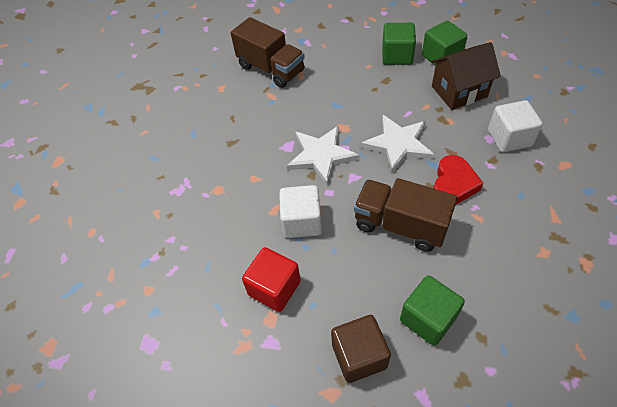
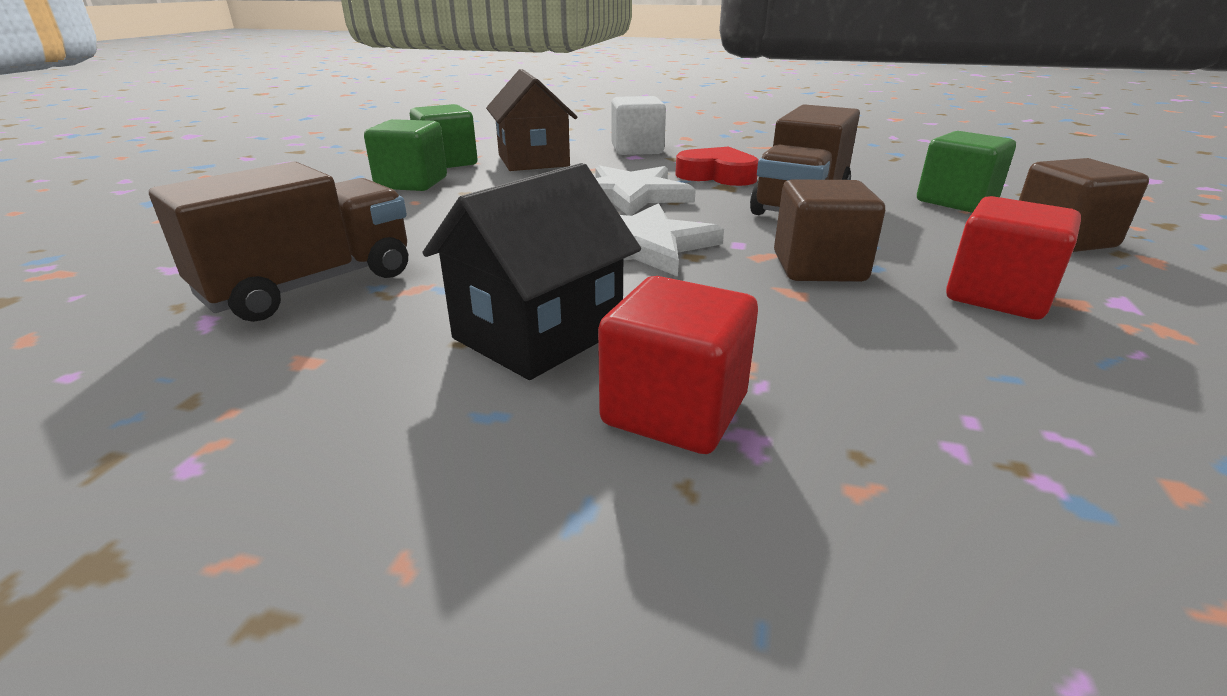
camera: 90 degrees left, 25 degrees down
white cube [279,185,322,238] -> brown cube [774,179,885,282]
none -> black house [423,163,641,380]
none -> red cube [598,276,758,454]

